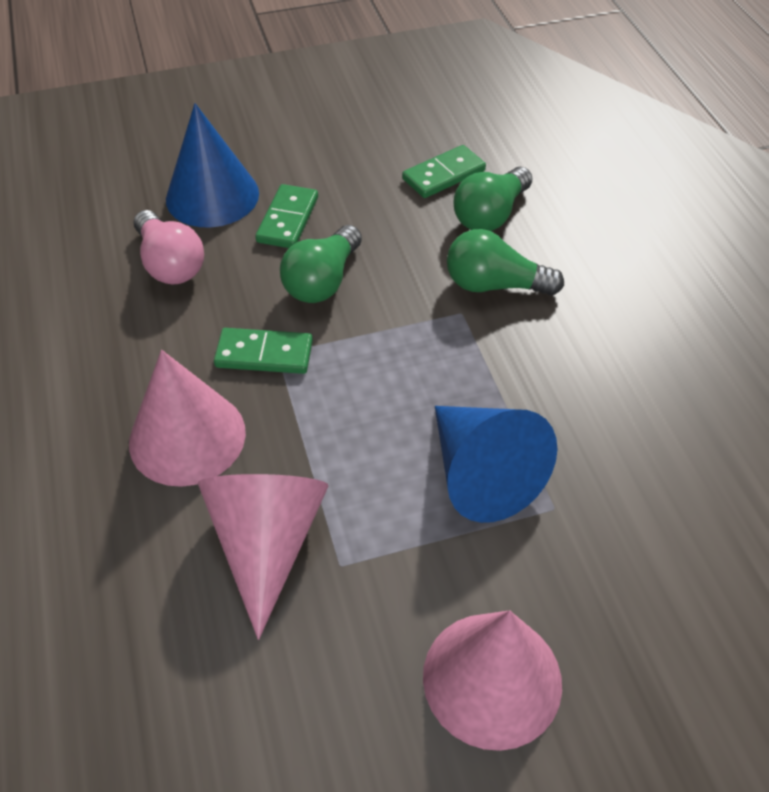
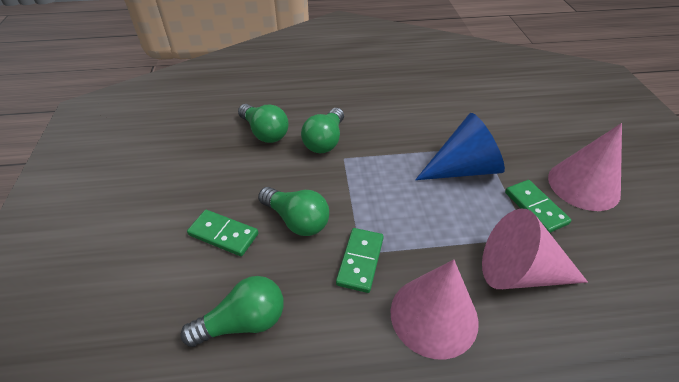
camera: 80 degrees left, 5 degrees down
pink light bulb [134,210,204,284] -> green light bulb [180,276,284,347]
blue cone [166,103,259,228] -> none
green domino [402,145,486,198] -> green domino moved to [505,180,571,233]

